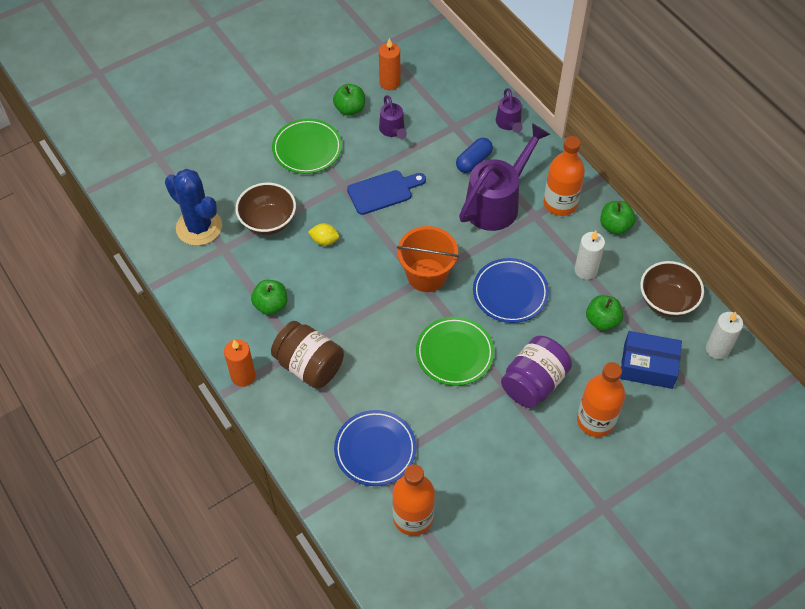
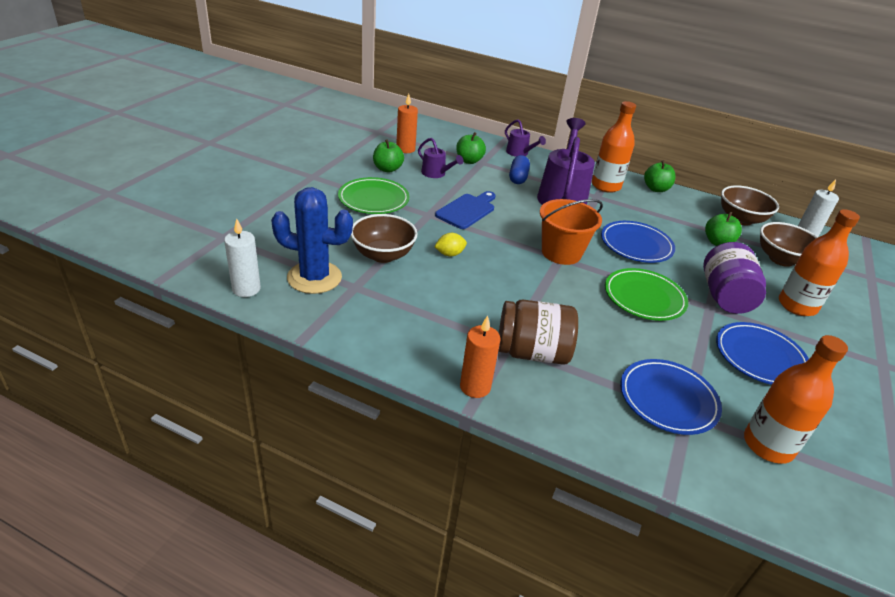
camera: 35 degrees left, 20 degrees down
green apple [251,280,287,315] -> green apple moved to [456,132,486,164]
white candle [574,231,605,280] -> white candle moved to [224,219,261,297]
blue box [620,331,682,389] -> brown bowl [760,222,818,267]
none -> blue plate [716,322,809,385]

